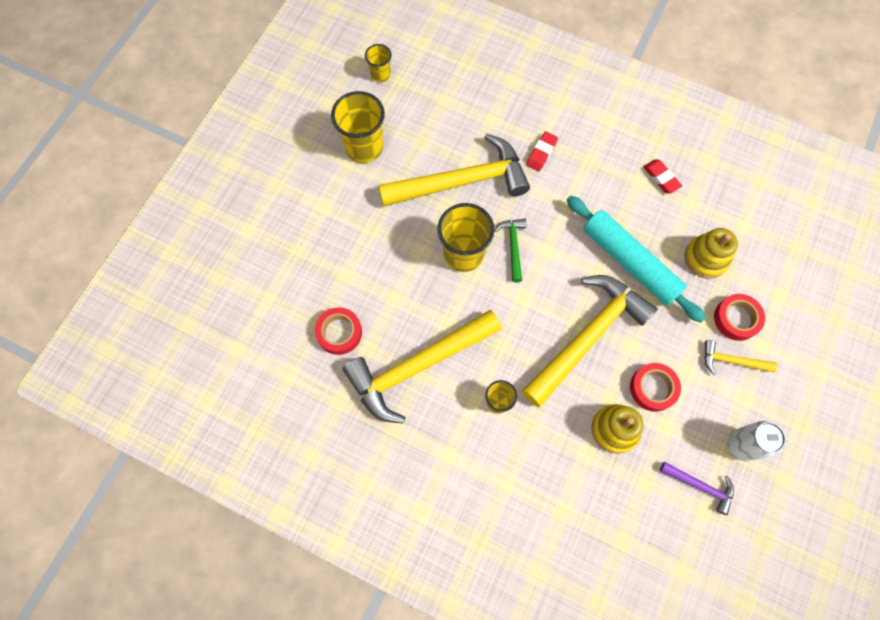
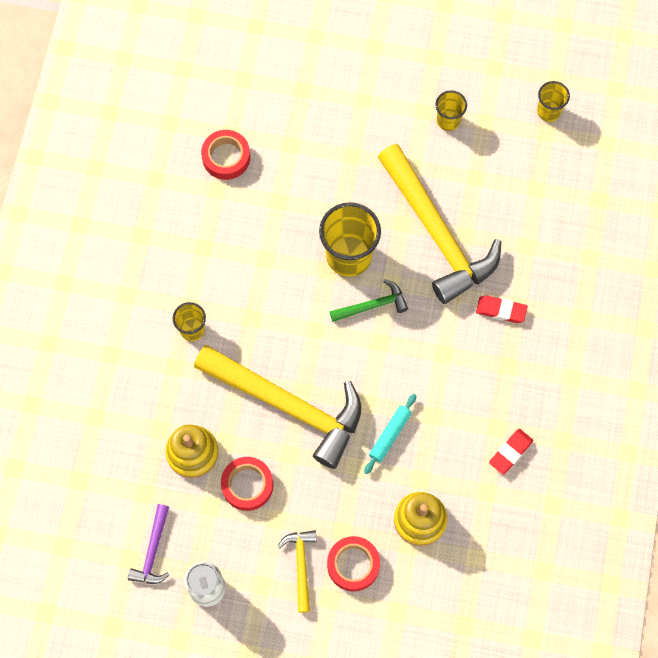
camera: 75 degrees right, 0 degrees up
yellow cup [331,91,385,163] -> yellow cup [436,90,467,131], size x0.54
yellow hammer [343,310,502,424] -> none
turquoise rolling pin [567,196,706,323] -> turquoise rolling pin [364,394,416,474], size x0.46

